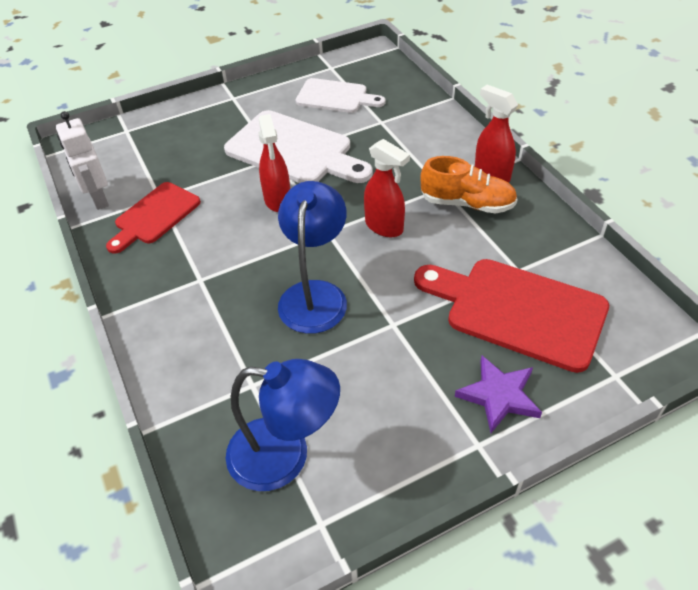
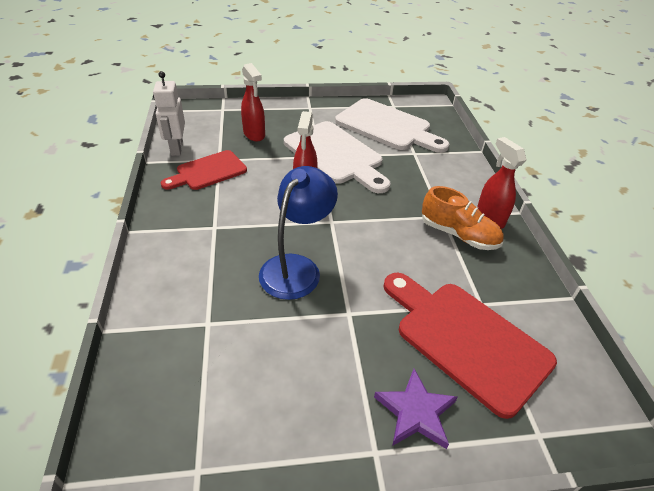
camera: 15 degrees right, 5 degrees down
blue lamp [226,359,340,491] -> none
white cutting board [296,78,386,113] -> white cutting board [335,98,450,153], size x1.60
red spray bottle [364,139,410,237] -> red spray bottle moved to [241,63,265,142]

